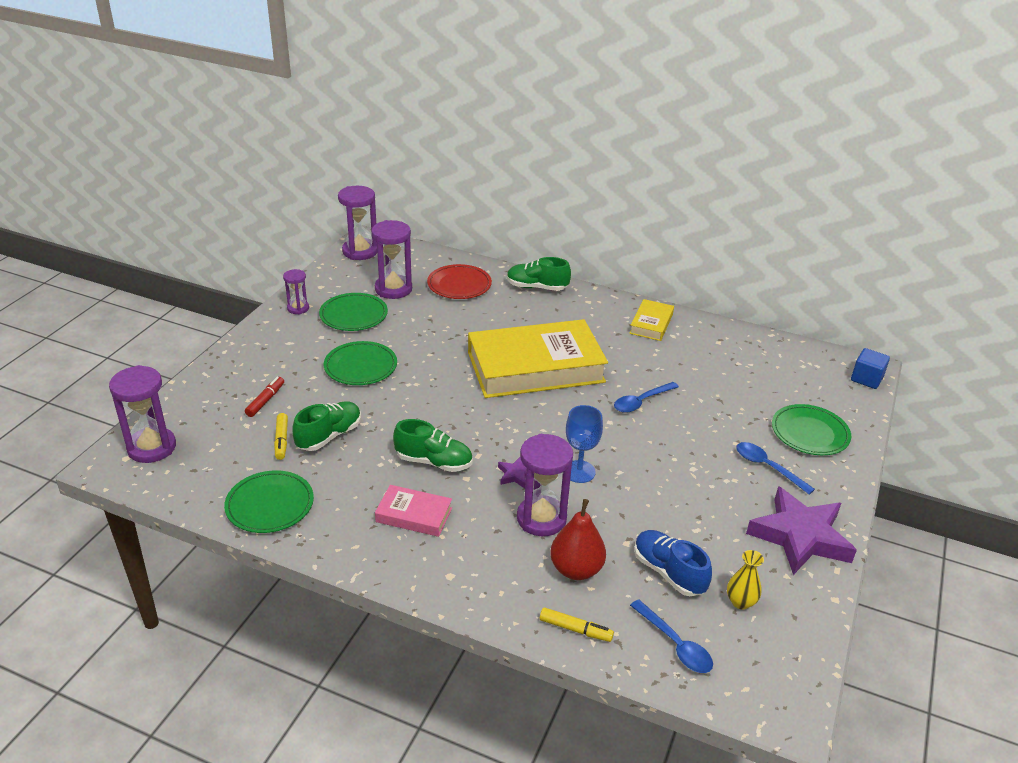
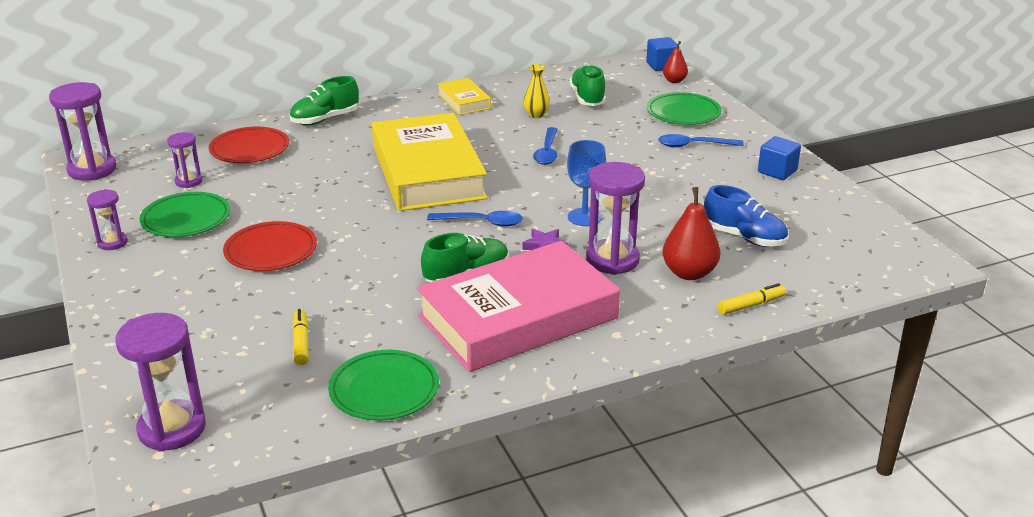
camera: 45 degrees left, 5 degrees down
red marker [245,377,284,417] -> none
yellow marker [274,413,288,460] -> yellow marker turned 135 degrees counterclockwise [292,309,309,365]
green shoe [292,401,361,451] -> green shoe moved to [570,65,606,106]
green plate [324,341,397,385] -> red plate [223,221,317,271]
purple hourglass [371,220,412,299] -> purple hourglass [167,132,202,188], size x0.56
pink book [375,485,452,537] -> pink book [417,241,620,372], size x2.23
yellow book [468,319,608,398] -> yellow book turned 45 degrees counterclockwise [372,113,487,211]
blue spoon [630,599,713,673] -> blue spoon moved to [427,211,523,227]
blue shoe [634,530,712,596] -> blue shoe turned 150 degrees counterclockwise [704,185,788,247]
yellow vase [727,550,764,610] -> yellow vase moved to [523,64,550,118]
purple star [746,486,857,575] -> blue cube [758,136,801,180]
none -> red pear [663,41,688,83]

